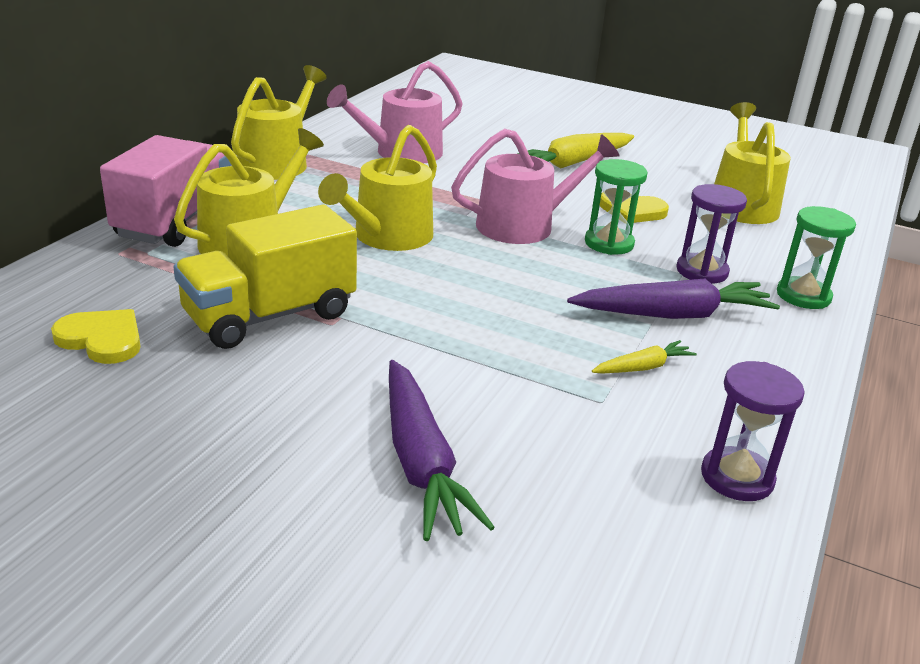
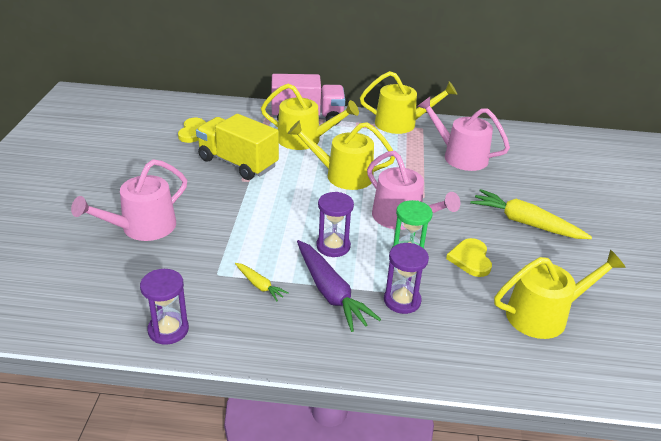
camera: 70 degrees right, 5 degrees up
purple carrot [389,360,495,541] -> pink watering can [71,159,187,241]
green hourglass [777,206,856,309] -> none
none -> purple hourglass [316,192,354,257]

